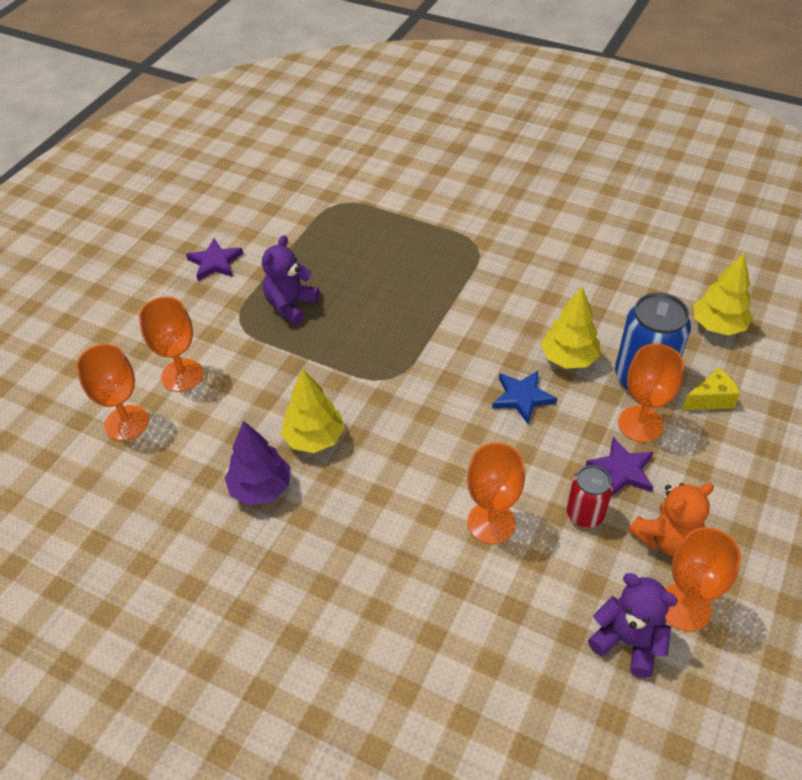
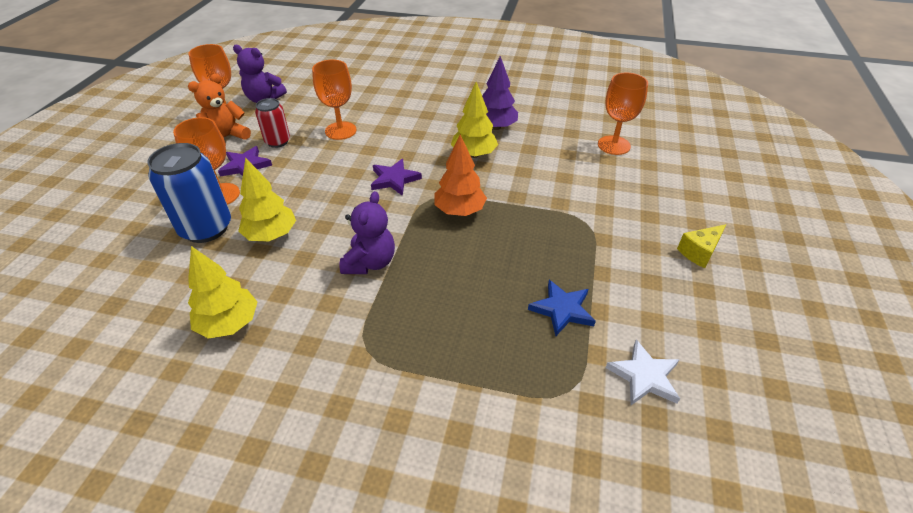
camera: 165 degrees right, 5 degrees down
orange goblet [139,297,203,392] -> none
purple star [186,239,243,281] -> purple star moved to [371,159,422,196]
purple teddy bear [262,235,320,325] -> purple teddy bear moved to [340,191,395,274]
blue star [492,371,557,424] -> blue star moved to [528,280,596,336]
yellow cheese [682,368,740,410] -> yellow cheese moved to [677,224,727,268]
yellow tree [694,253,753,336] -> yellow tree moved to [188,246,257,339]
none -> orange tree [434,135,487,216]
none -> white star [606,340,680,405]

